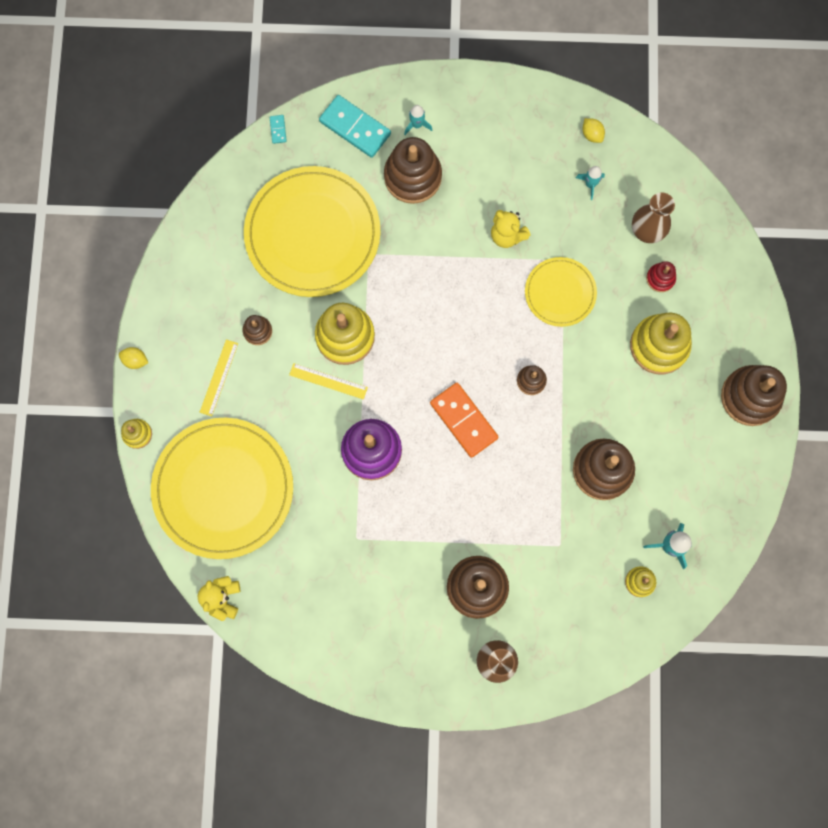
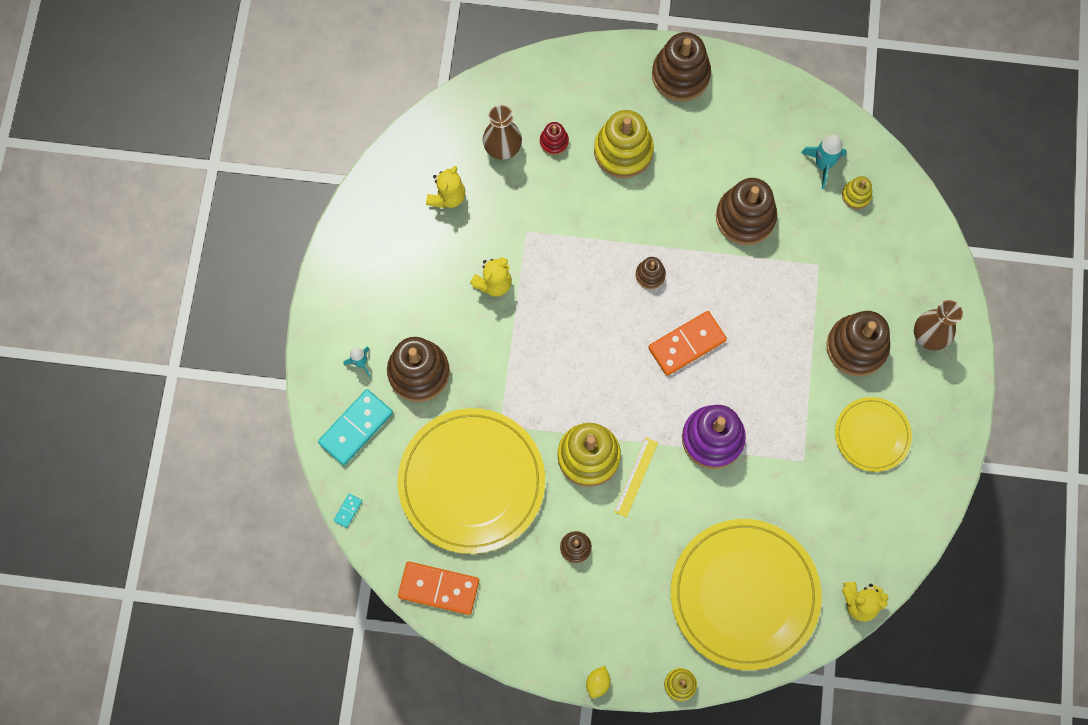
camera: 85 degrees left, 5 degrees down
yellow ruler [200,339,238,416] -> none
turquoise domino [270,115,287,144] -> turquoise domino turned 60 degrees counterclockwise [333,493,362,528]
yellow plate [525,257,597,327] -> yellow plate moved to [835,397,912,472]
turquoise rocket [576,166,605,200] -> yellow teddy bear [426,166,465,208]
yellow lemon [582,118,605,143] -> none
none -> orange domino [398,562,479,615]

